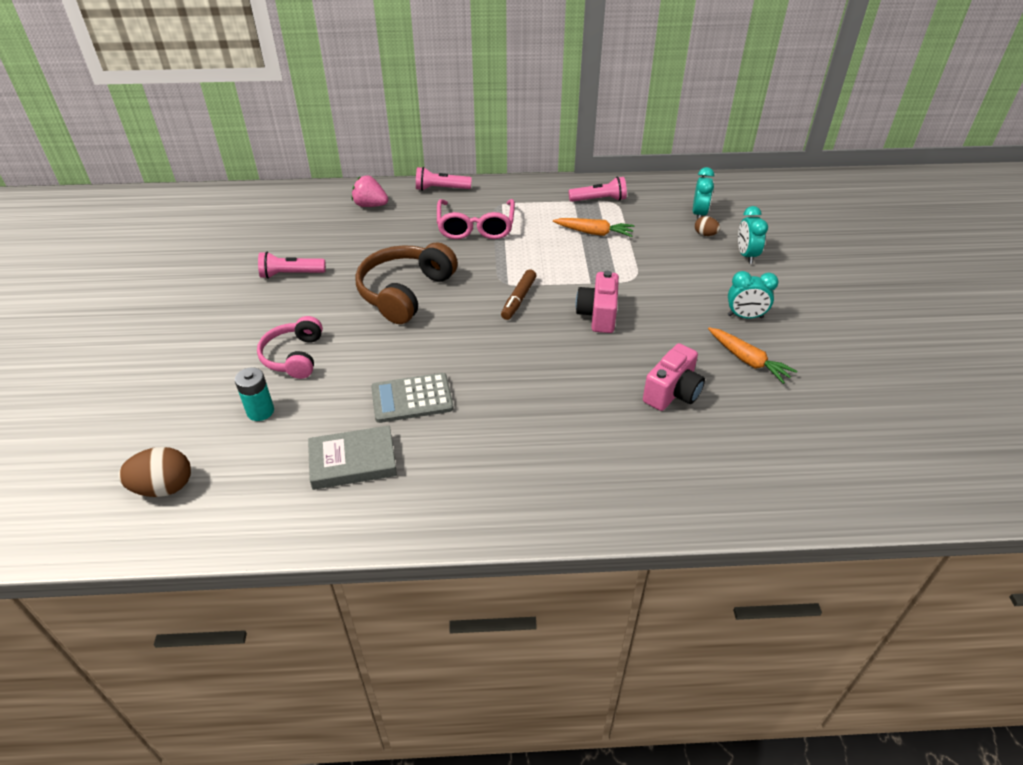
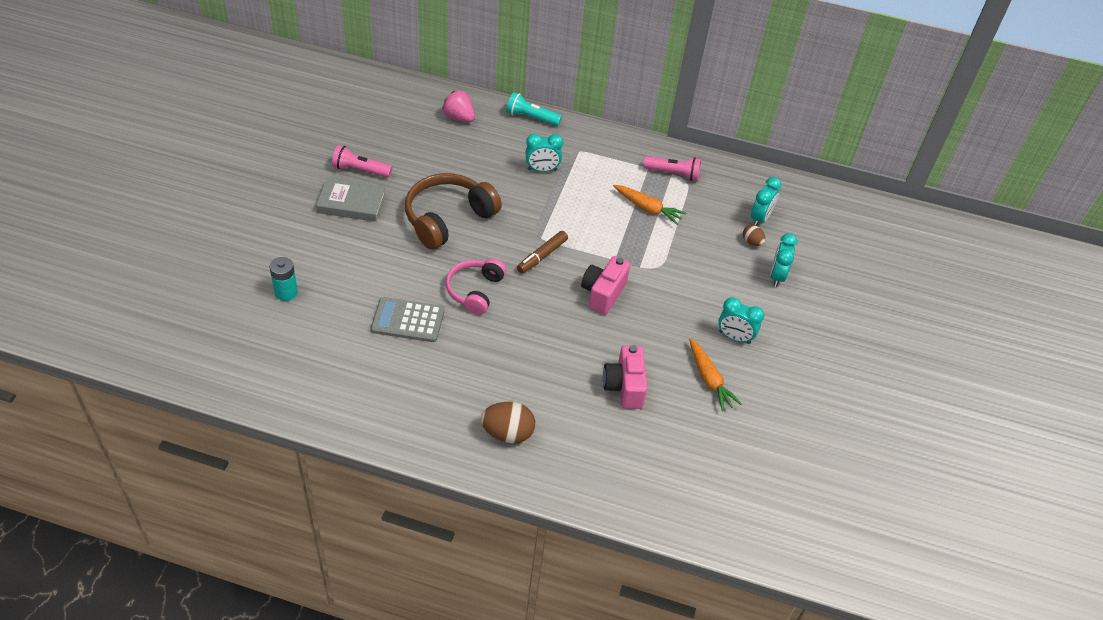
camera: 15 degrees right, 5 degrees up
brown egg [118,447,191,497] -> brown egg moved to [481,402,535,443]
pink headphones [257,316,323,379] -> pink headphones moved to [446,258,506,315]
grey book [308,425,397,490] -> grey book moved to [316,178,386,222]
pink flashlight [416,167,472,191] -> turquoise flashlight [506,92,562,126]
pink glasses [437,199,515,239] -> turquoise clock [525,134,563,172]
pink camera [643,343,705,411] -> pink camera turned 120 degrees clockwise [603,345,647,409]

